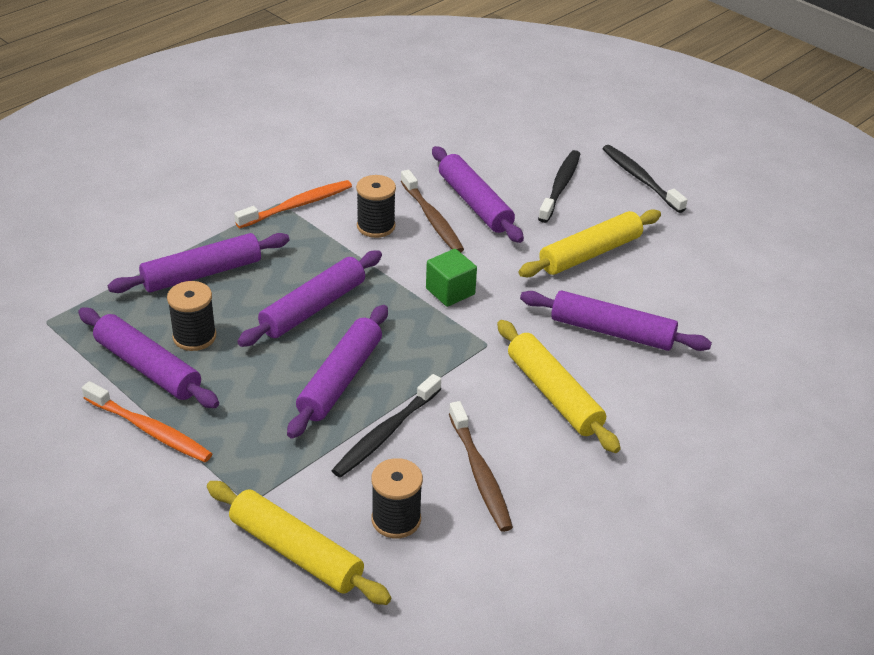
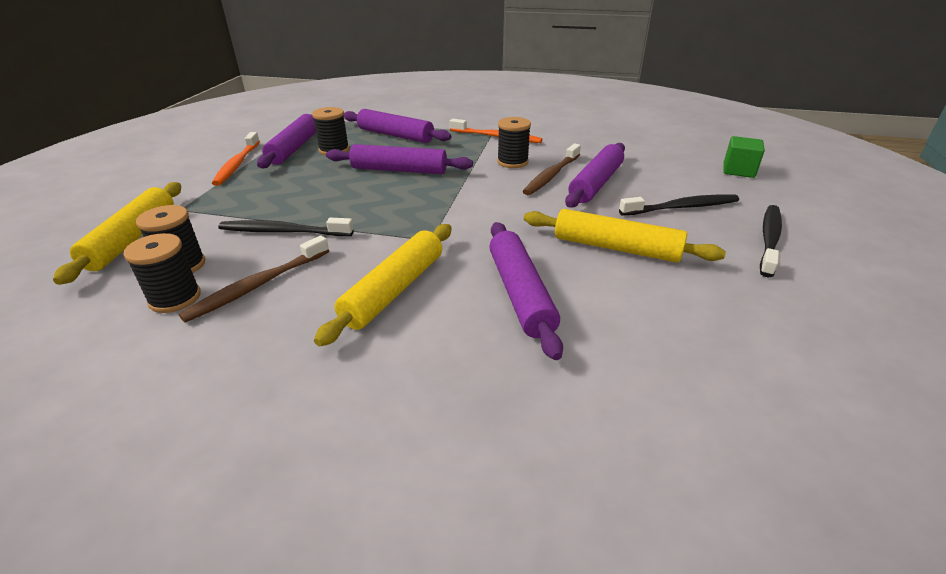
camera: 60 degrees right, 5 degrees down
purple rolling pin [287,305,388,439] -> none
green cube [426,249,477,307] -> green cube moved to [723,136,765,178]
none -> black spool [123,233,201,313]

